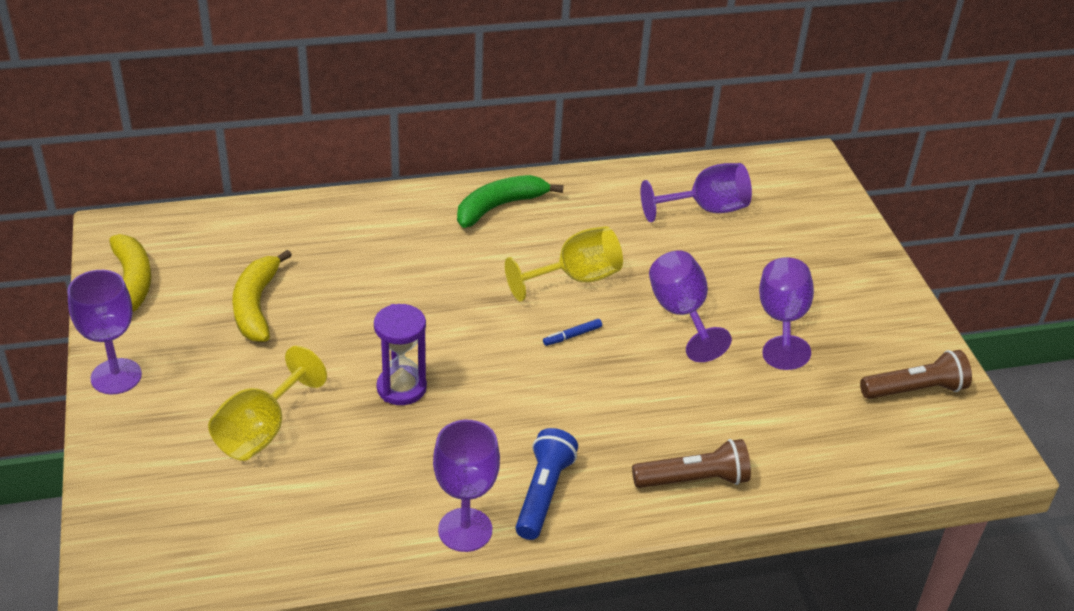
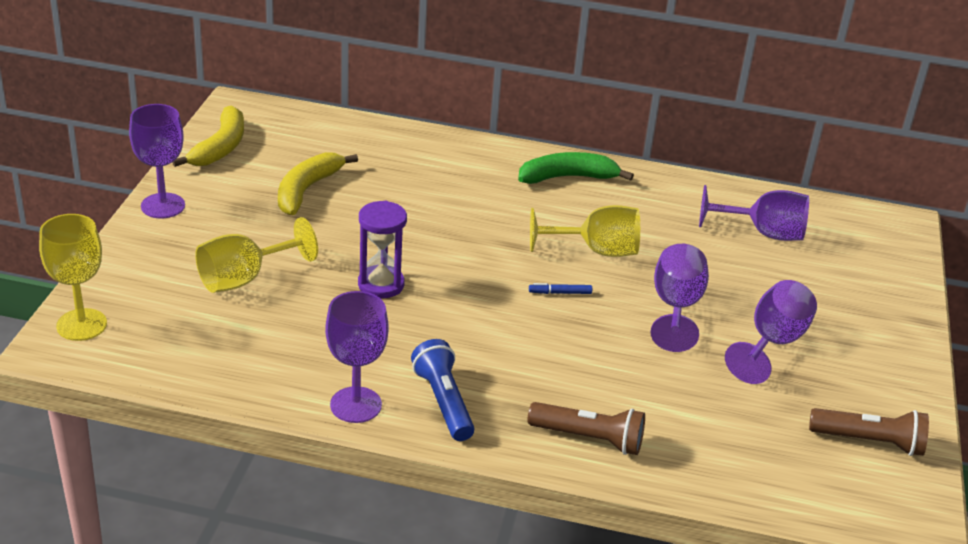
camera: 25 degrees right, 5 degrees down
blue flashlight [515,428,578,540] -> blue flashlight turned 60 degrees counterclockwise [411,339,475,441]
none -> yellow goblet [39,214,107,341]

